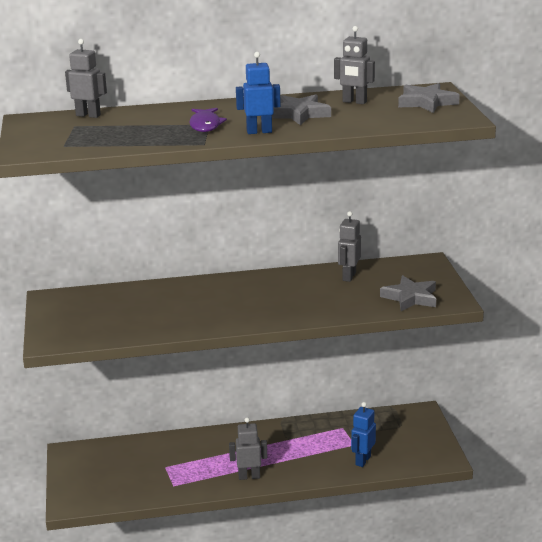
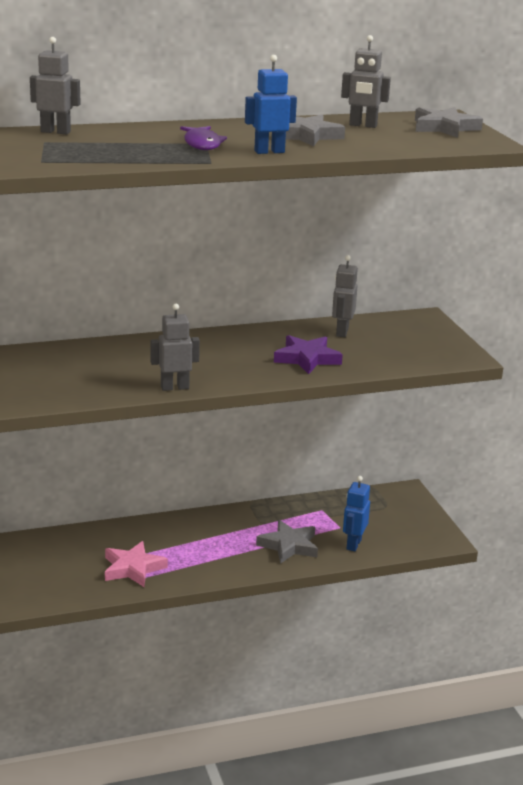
camera: 10 degrees left, 0 degrees up
grey robot [229,417,267,480] -> grey robot moved to [150,304,200,391]
grey star [380,275,436,311] -> grey star moved to [256,520,318,564]
none -> pink star [105,541,168,587]
none -> purple star [274,335,343,374]

